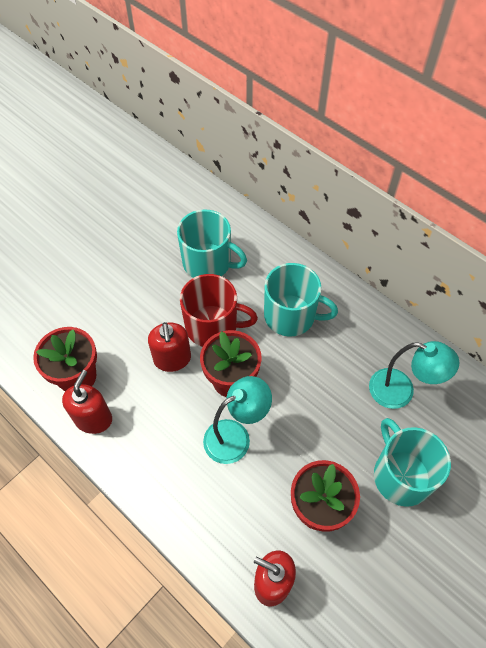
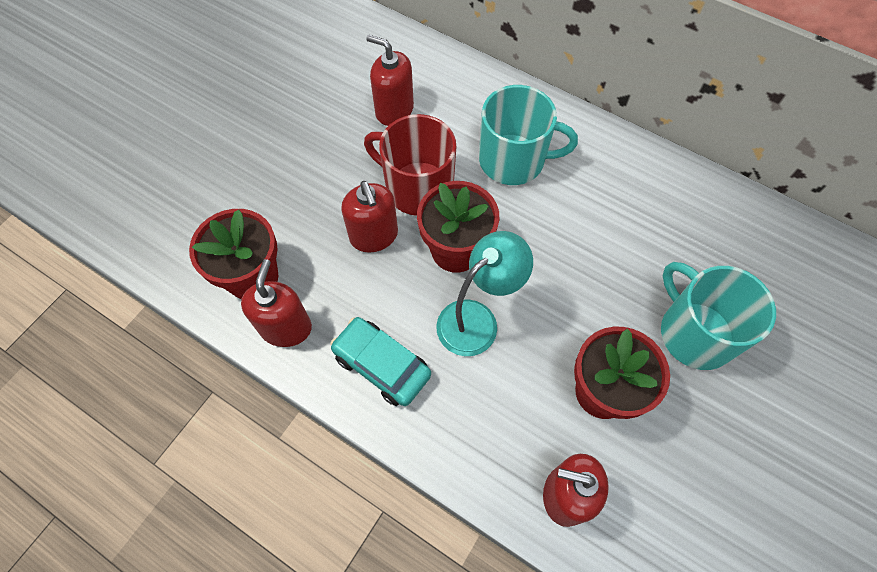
camera: 10 degrees left, 5 degrees up
turquoise mug [177,209,247,278] -> red soap dispenser [366,35,414,126]
red mug [180,274,258,347] -> red mug turned 150 degrees counterclockwise [364,114,456,216]
turquoise lamp [369,341,459,409] -> none
none -> turquoise car [330,317,431,406]

